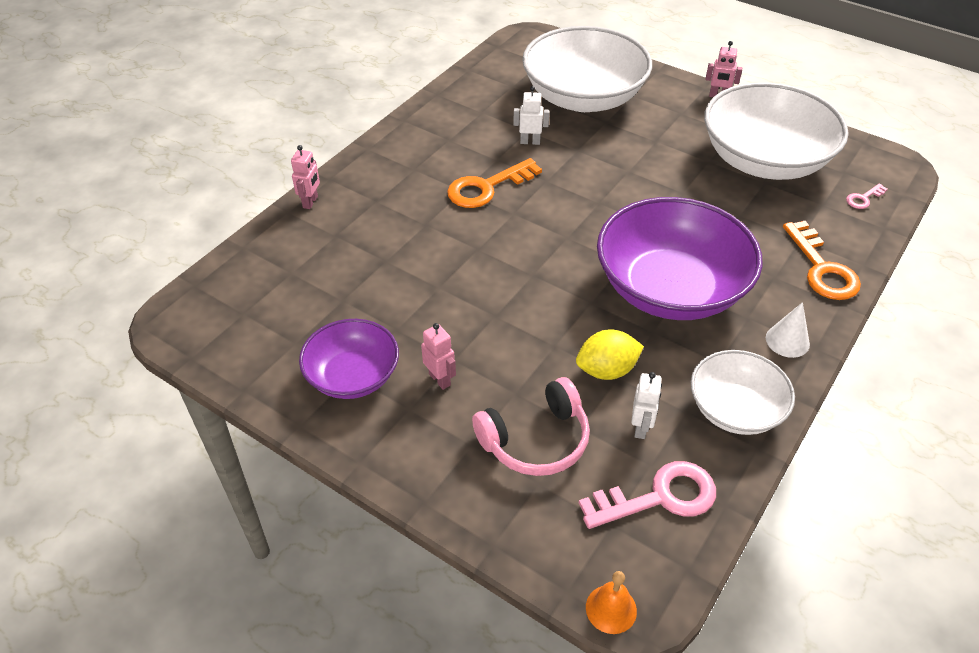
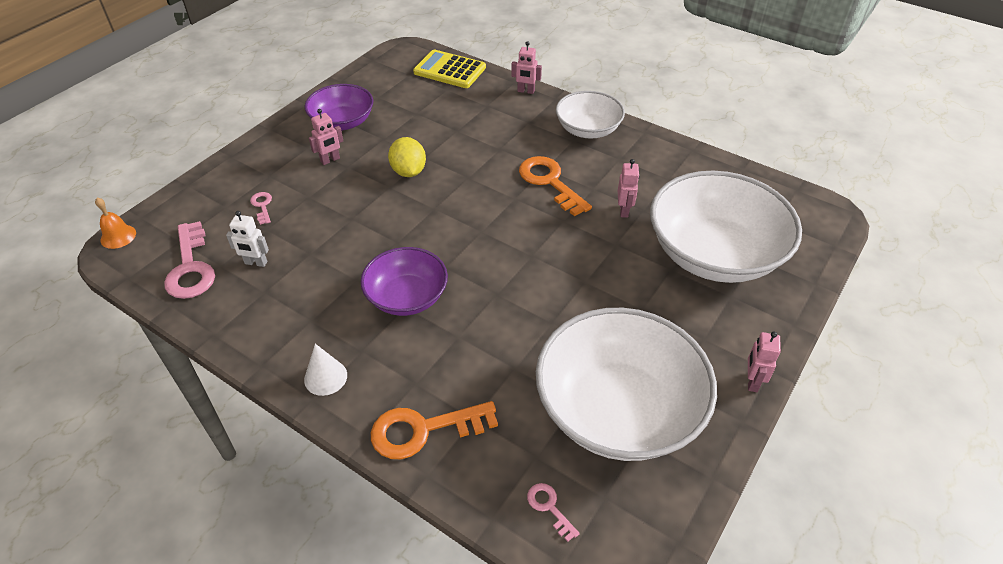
camera: 90 degrees right, 0 degrees up
pink headphones [472,377,590,476] -> pink key [250,192,272,225]
white robot [513,86,549,145] -> pink robot [618,159,640,218]
yellow lemon [576,329,644,380] -> yellow lemon moved to [388,137,426,177]
purple bowl [597,197,763,320] -> purple bowl [361,247,448,316], size x0.56
white bowl [691,350,795,435] -> white bowl moved to [556,91,625,138]
none -> yellow calculator [413,50,486,88]

